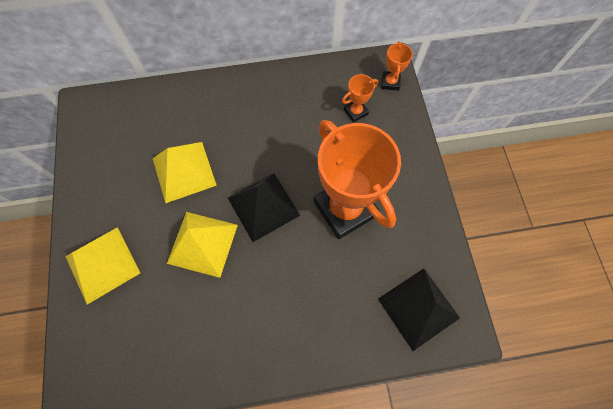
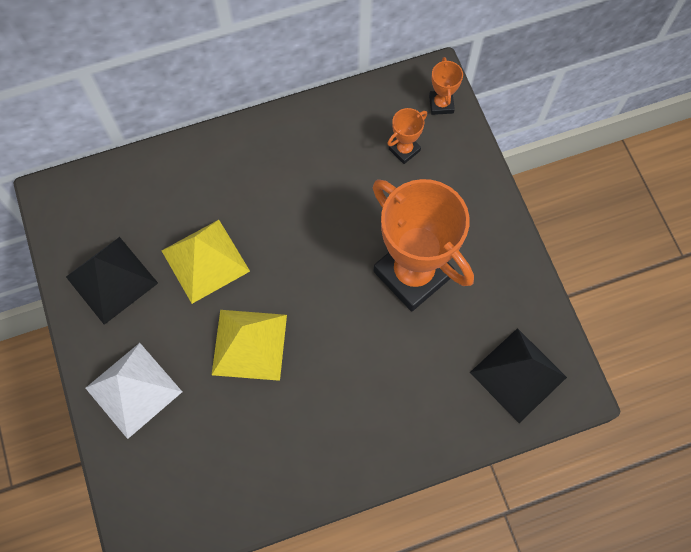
camera: 10 degrees left, 0 degrees up
yellow pyramid [65,227,140,305] -> white pyramid [86,343,182,439]
black pyramid [228,173,300,242] -> black pyramid moved to [66,237,158,325]

